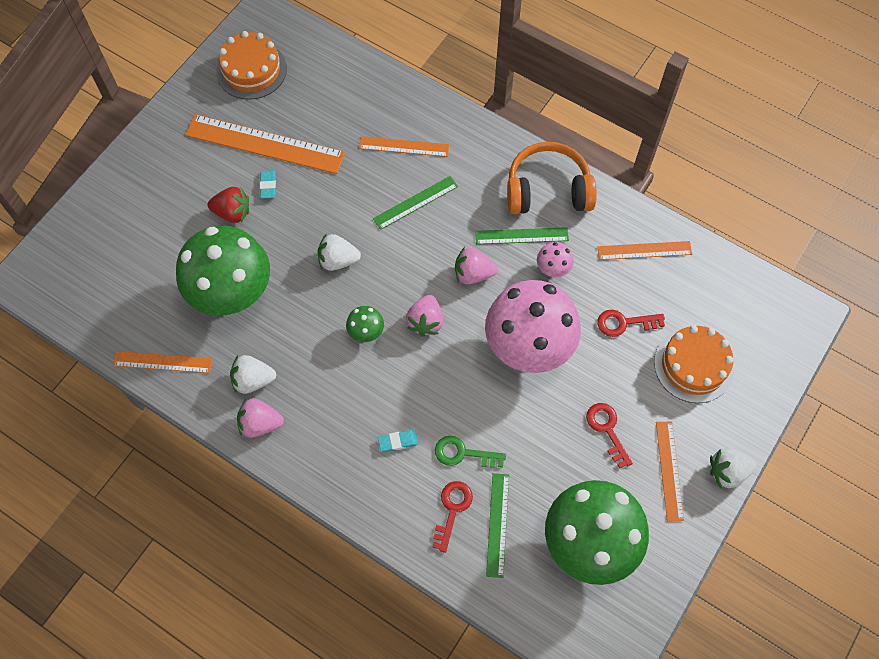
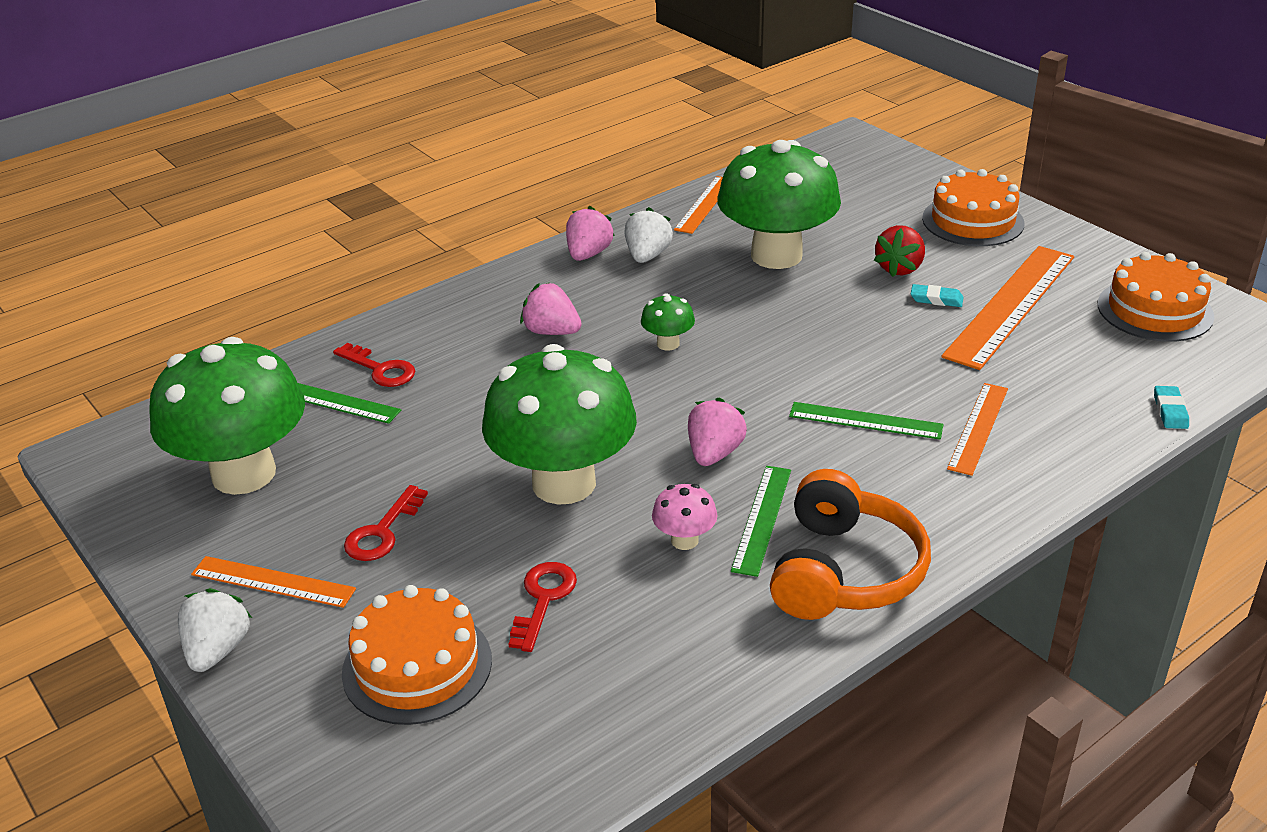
camera: 110 degrees right, 30 degrees down
white strawberry [317,233,361,271] -> none
green ruler [373,176,458,230] -> green ruler turned 60 degrees counterclockwise [789,402,944,440]
turquoise eraser [378,430,419,452] -> turquoise eraser moved to [1154,386,1189,429]
pink strawberry [406,295,443,337] -> pink strawberry moved to [520,283,582,335]
green key [435,436,506,468] -> none
pink mushroom [485,280,581,373] -> green mushroom [482,344,637,505]
red key [586,403,633,468] -> red key turned 120 degrees clockwise [344,485,428,561]
orange ruler [598,241,692,260] -> none
none -> orange cake [922,169,1024,246]

